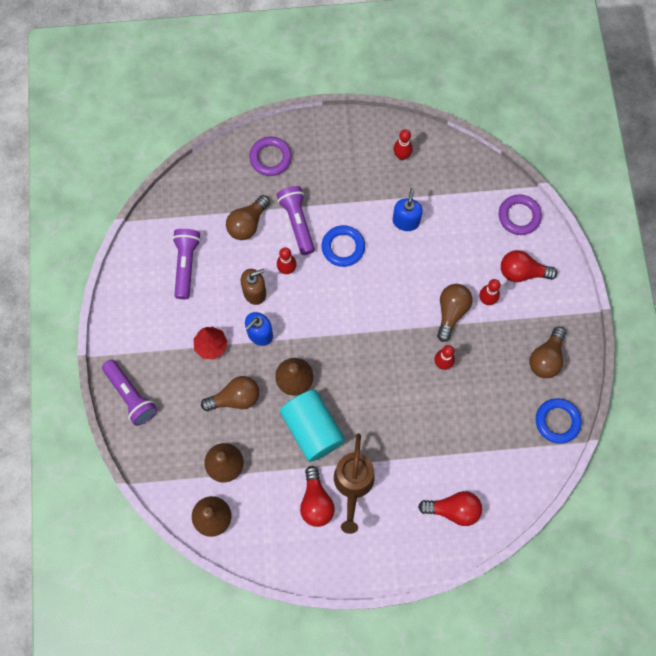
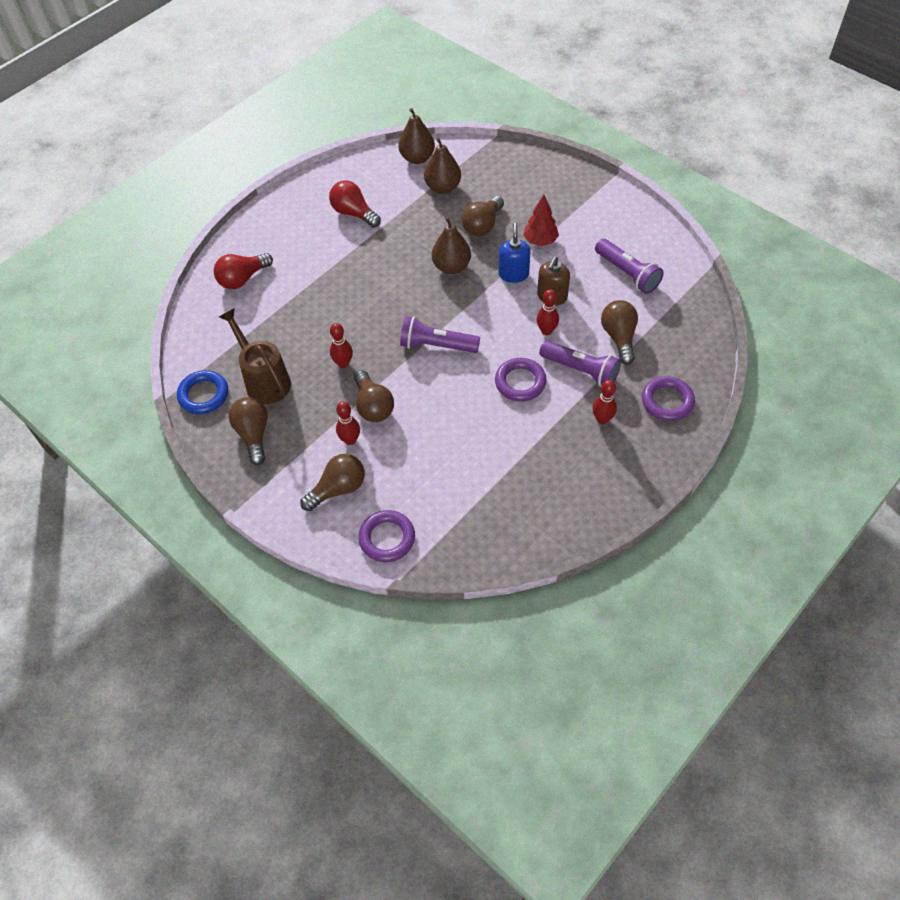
camera: 140 degrees right, 15 degrees down
purple flashlight [102,360,157,426] -> purple flashlight moved to [400,316,480,353]
turquoise cylinder [280,390,345,462] -> none
blue ring [321,225,365,267] -> purple ring [495,358,547,402]
brown watering can [334,433,374,534] -> brown watering can moved to [219,309,291,404]
red bowling pin [393,129,413,160] -> red bowling pin moved to [593,380,617,424]
blue soap dispenser [393,188,423,231] -> none
red light bulb [501,250,557,282] -> brown light bulb [300,454,365,511]

